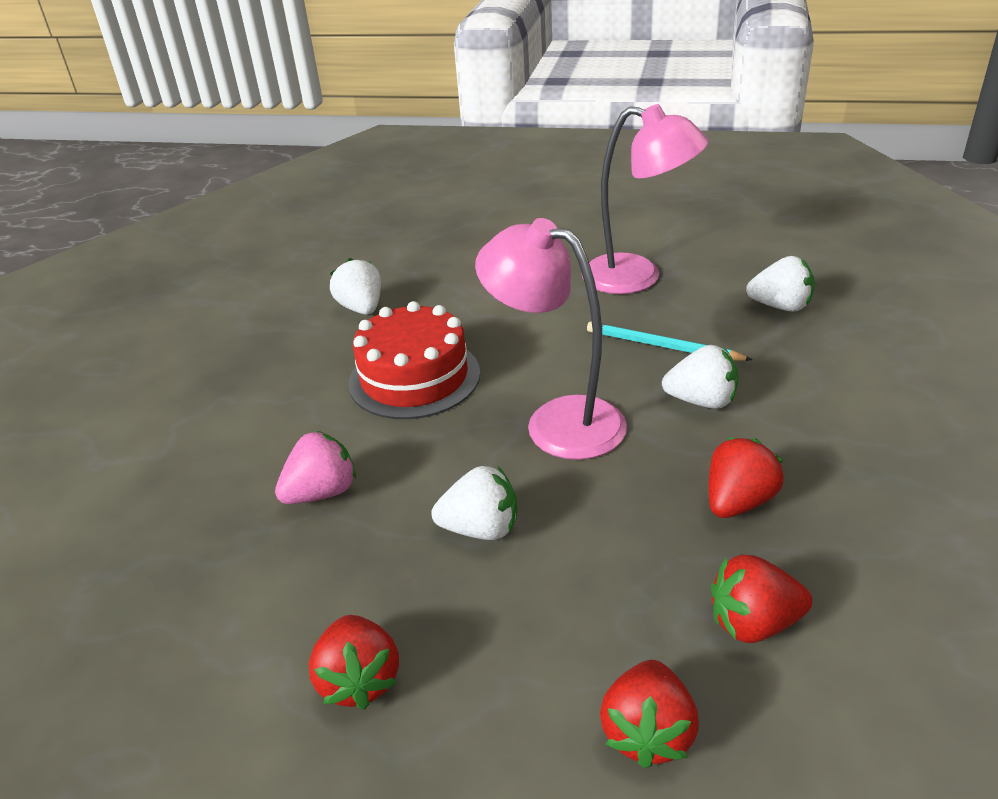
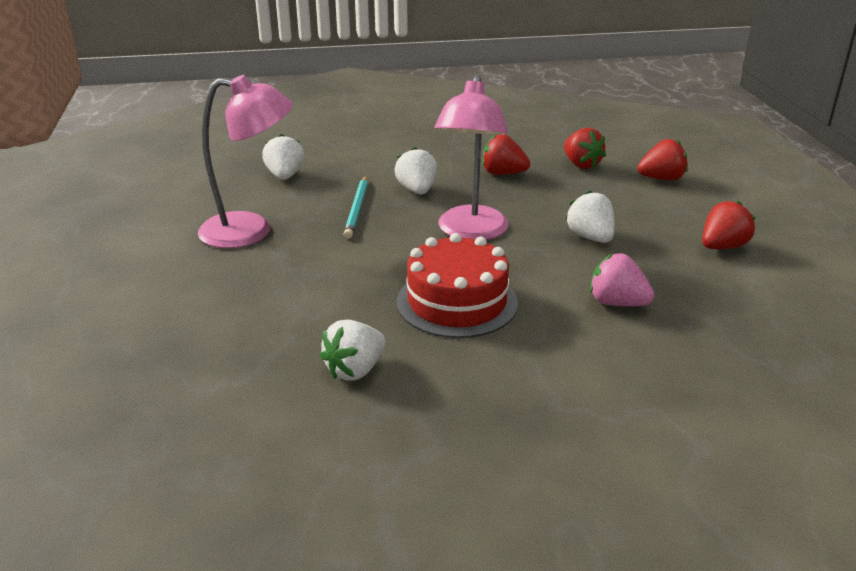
camera: 115 degrees left, 5 degrees down
pink lamp [582,104,709,294] -> pink lamp turned 90 degrees clockwise [198,75,293,248]

